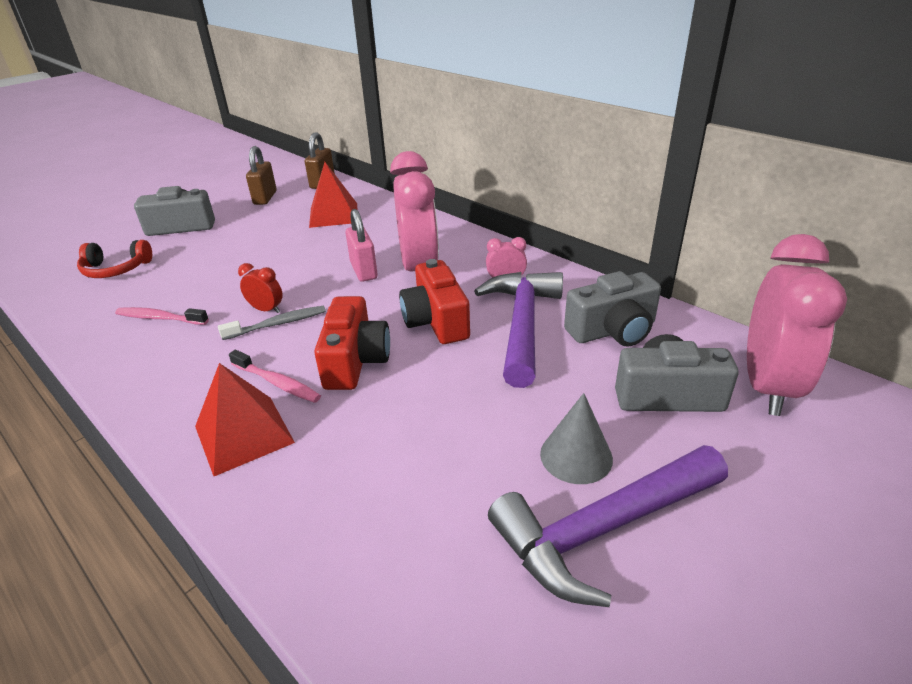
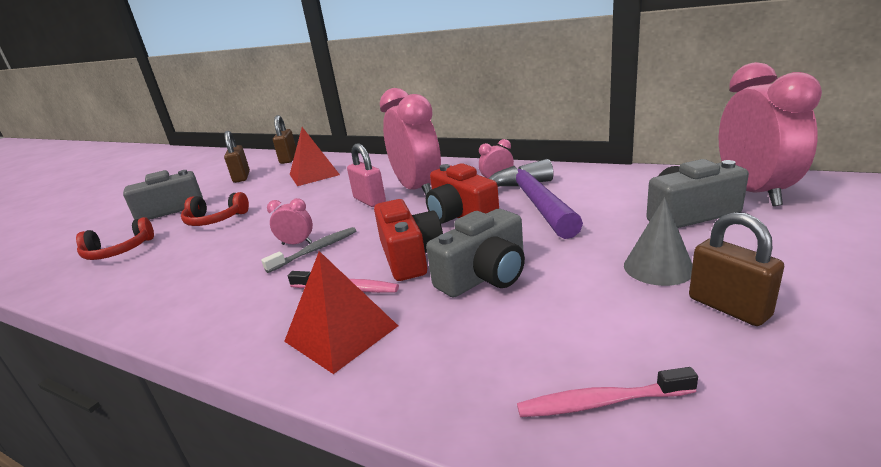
camera: 15 degrees left, 10 degrees down
pink toothbrush [115,307,209,325] -> pink toothbrush moved to [517,367,698,417]
red clock [238,263,283,313] -> pink clock [267,198,313,245]
purple hammer [488,445,728,607] -> brown padlock [689,212,784,326]
grey camera [564,271,661,346] -> grey camera moved to [426,209,525,298]
none -> red headphones [181,192,249,226]

